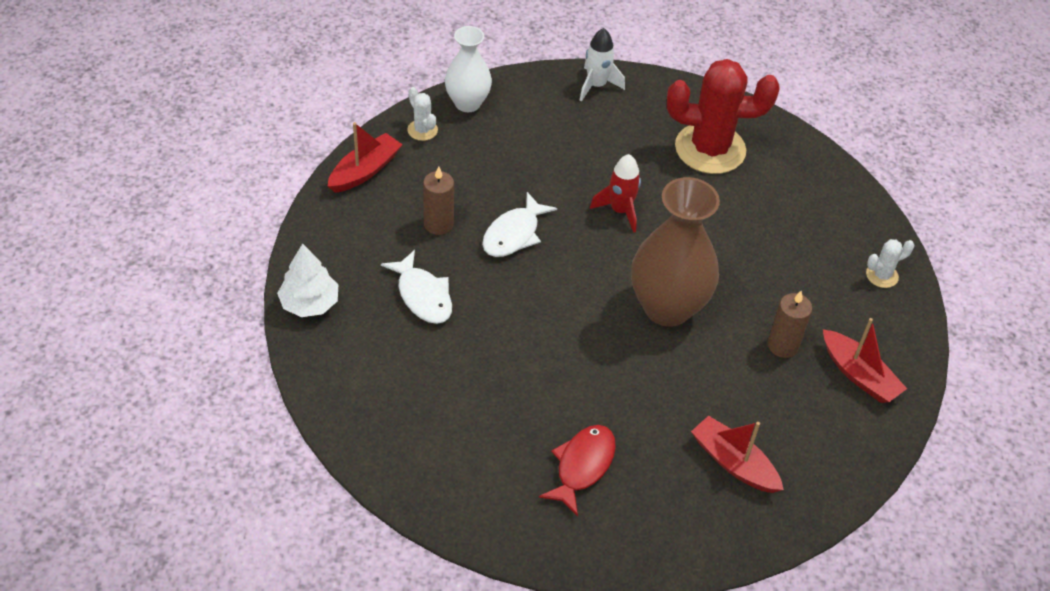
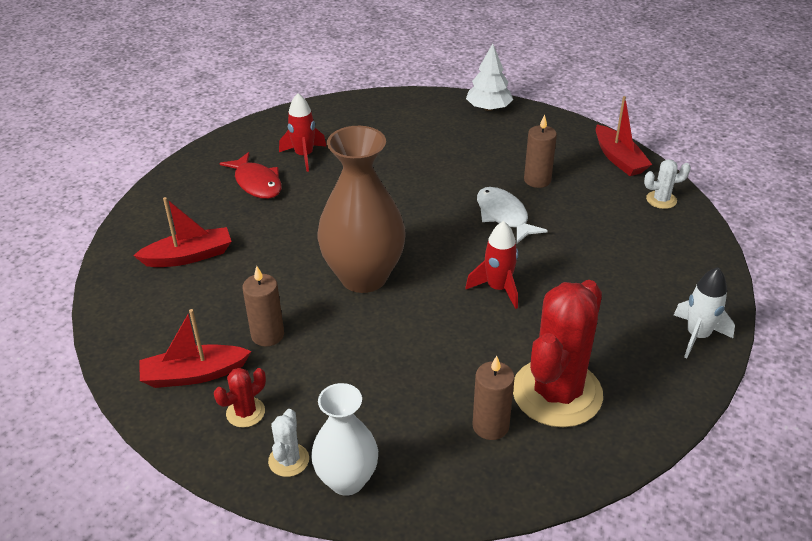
camera: 120 degrees right, 10 degrees down
white fish [381,250,452,324] -> none
white vase [445,26,492,112] -> white vase moved to [311,383,378,496]
none -> red cactus [214,368,266,428]
none -> red rocket [279,93,327,172]
none -> brown candle [472,356,515,440]

